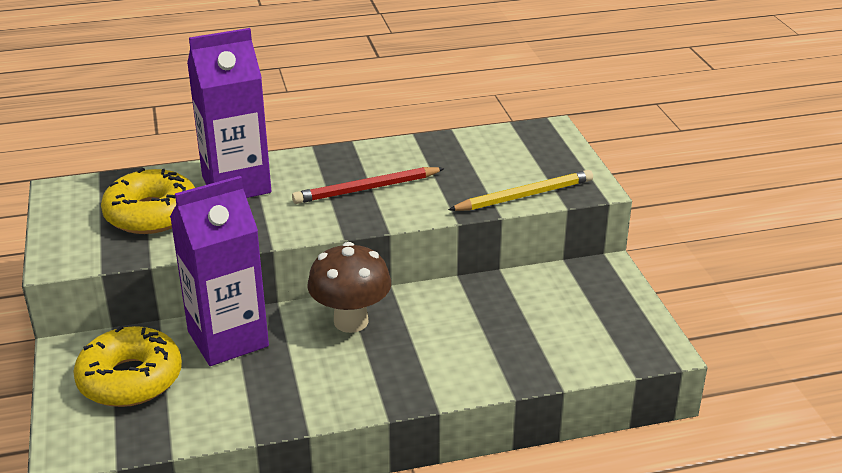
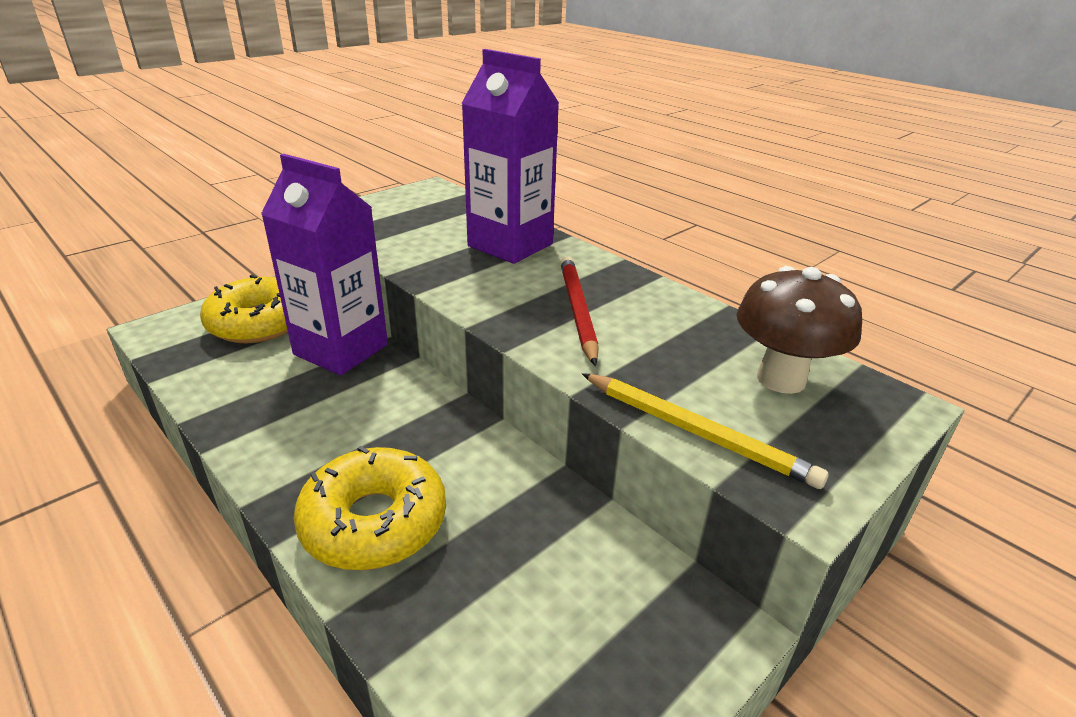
camera: 60 degrees right, 0 degrees up
yellow donut [101,168,195,234] -> yellow donut moved to [294,446,446,570]
red pencil [292,167,445,204] -> red pencil turned 45 degrees clockwise [560,256,599,366]
brown mushroom [307,242,391,333] -> brown mushroom moved to [737,266,862,394]

